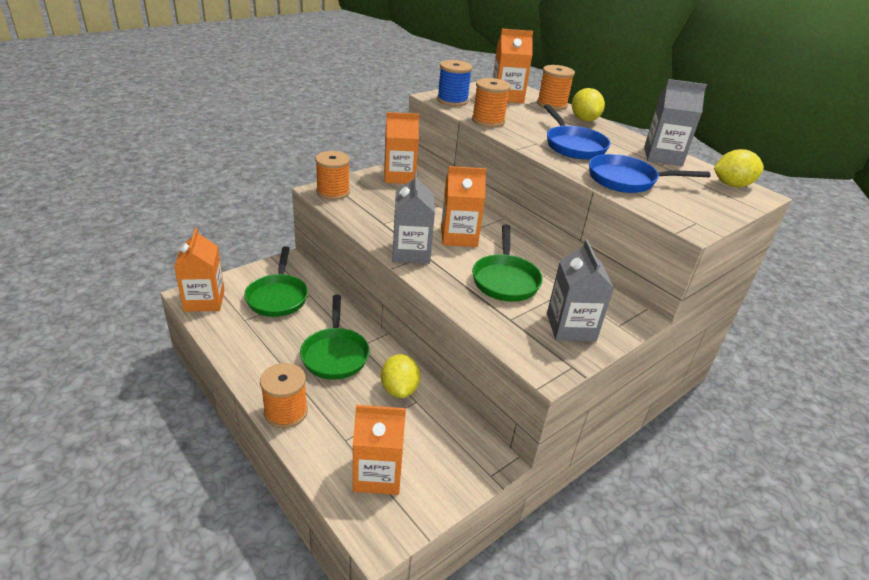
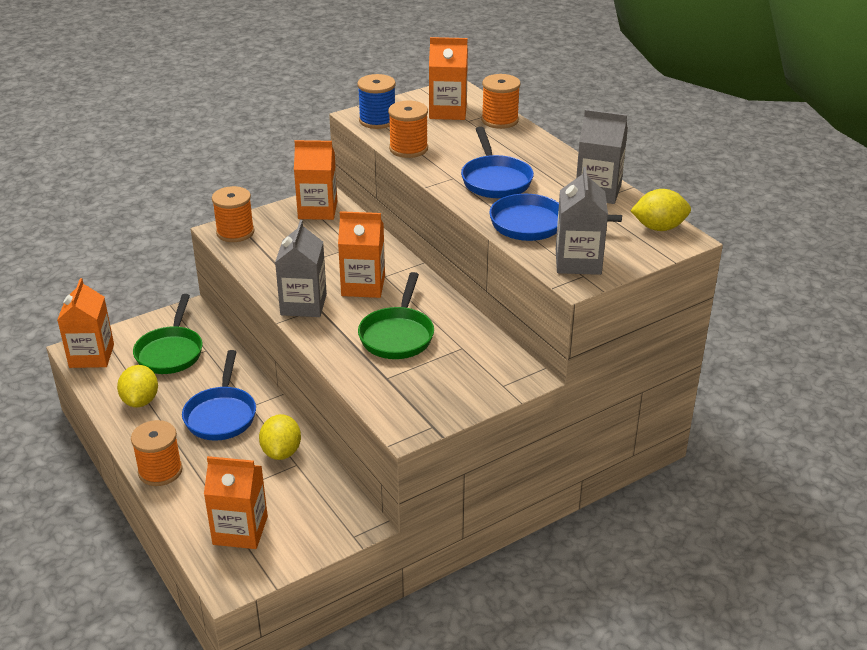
camera: 10 degrees right, 0 degrees up
green pan [300,294,370,380] -> blue pan [182,350,256,441]
grey carton [547,240,614,341] -> grey carton moved to [556,167,608,275]
yellow lemon [572,88,605,121] -> yellow lemon moved to [117,365,158,408]

